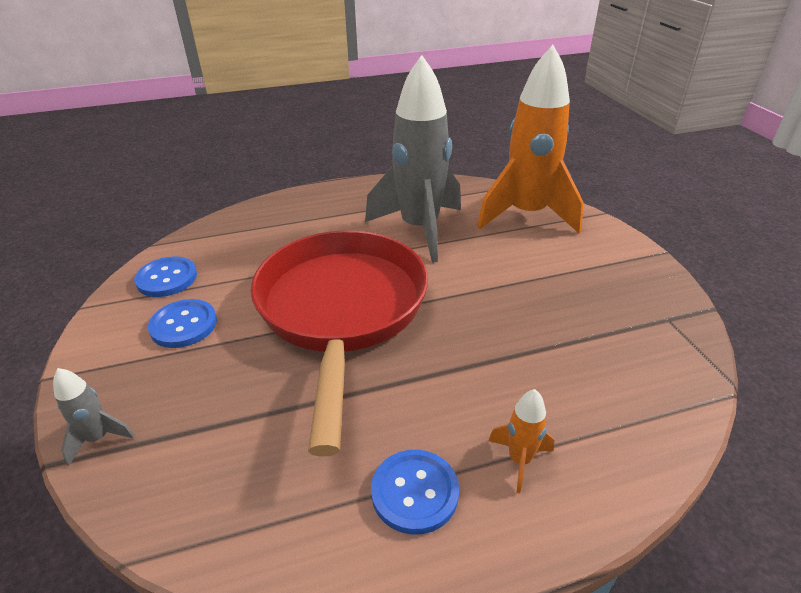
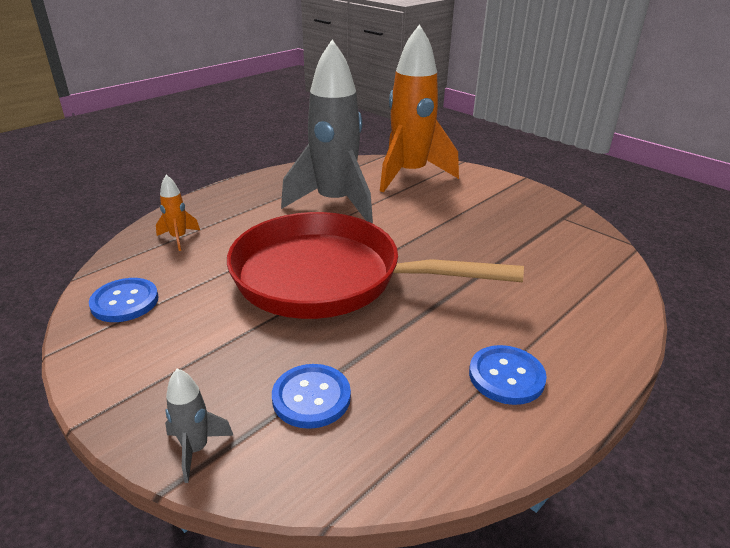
camera: 30 degrees left, 5 degrees down
blue button [148,299,217,348] -> blue button moved to [272,364,351,429]
red pan [251,230,428,457] -> red pan turned 45 degrees counterclockwise [227,212,524,319]
orange rocket [489,389,554,493] -> orange rocket moved to [156,175,200,251]

